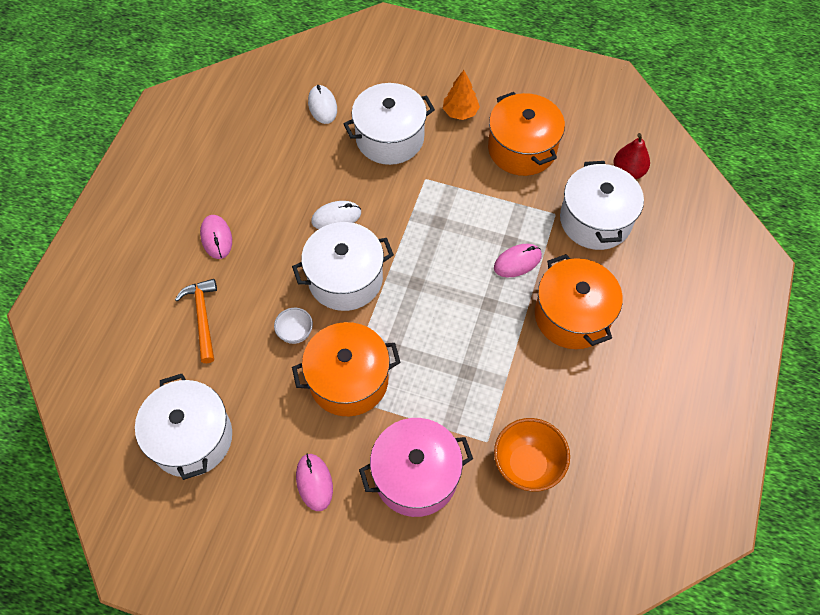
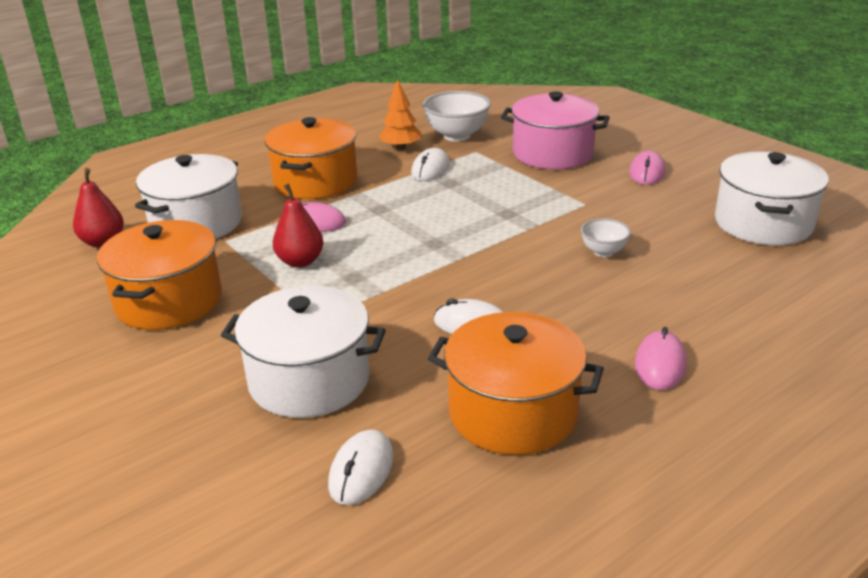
camera: 145 degrees left, 30 degrees down
orange hammer [175,279,217,363] -> none
white pot [292,222,394,311] -> none
orange pot [292,322,401,416] -> orange pot moved to [428,312,604,455]
orange tree [443,70,480,120] -> orange tree moved to [379,79,421,150]
orange bowl [494,418,570,492] -> white bowl [423,91,491,142]
none -> red pear [273,184,324,268]
none -> white mouse [411,148,450,181]

